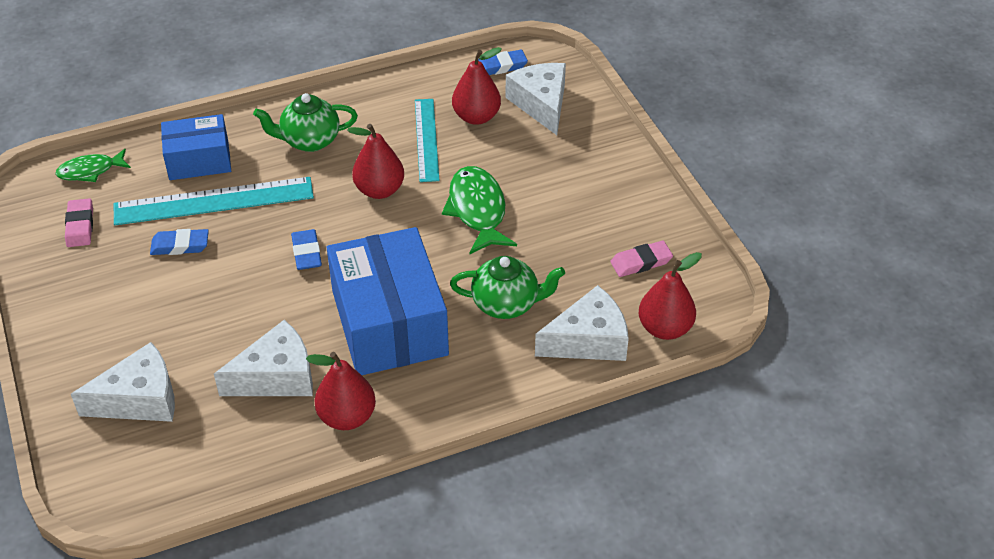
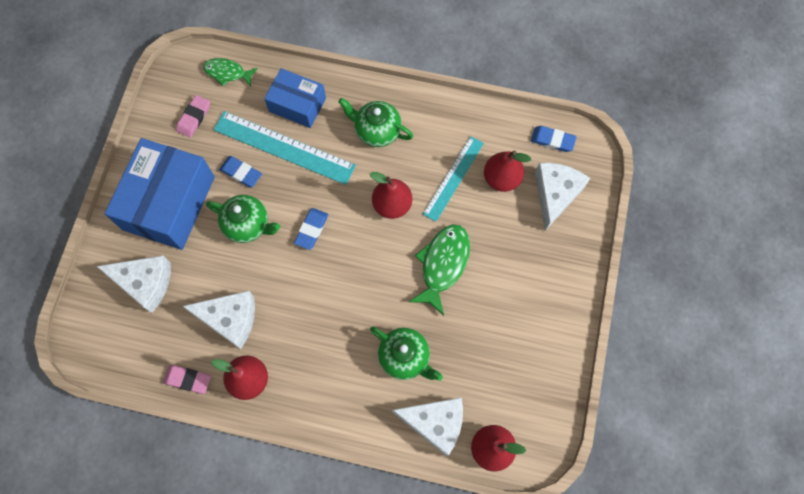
camera: 35 degrees right, 25 degrees up
blue box [327,227,449,375] -> blue box moved to [105,138,215,250]
pink eraser [610,241,673,277] -> pink eraser moved to [163,365,211,394]
none -> green teapot [206,195,280,243]

